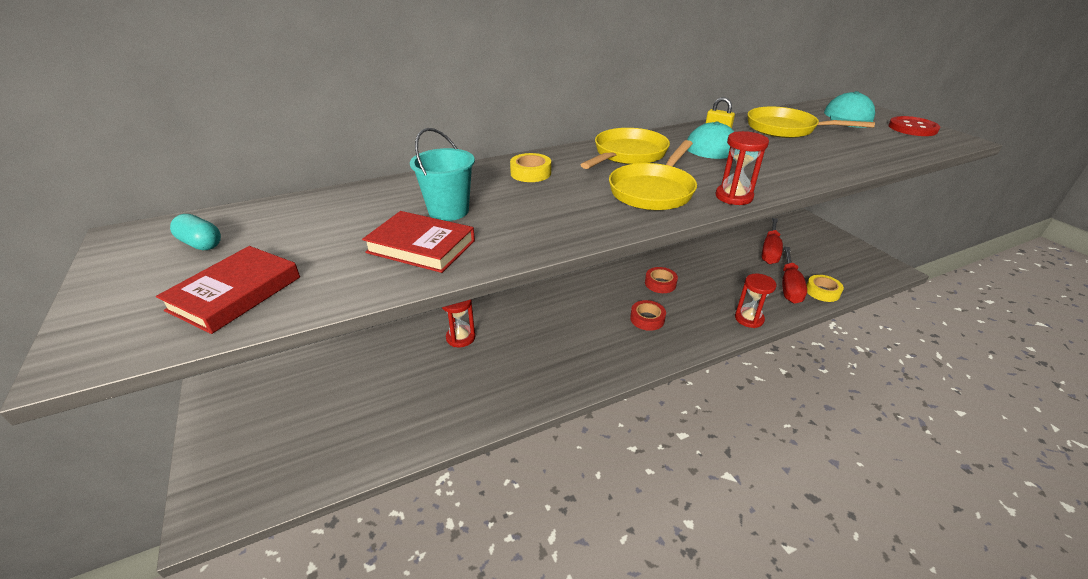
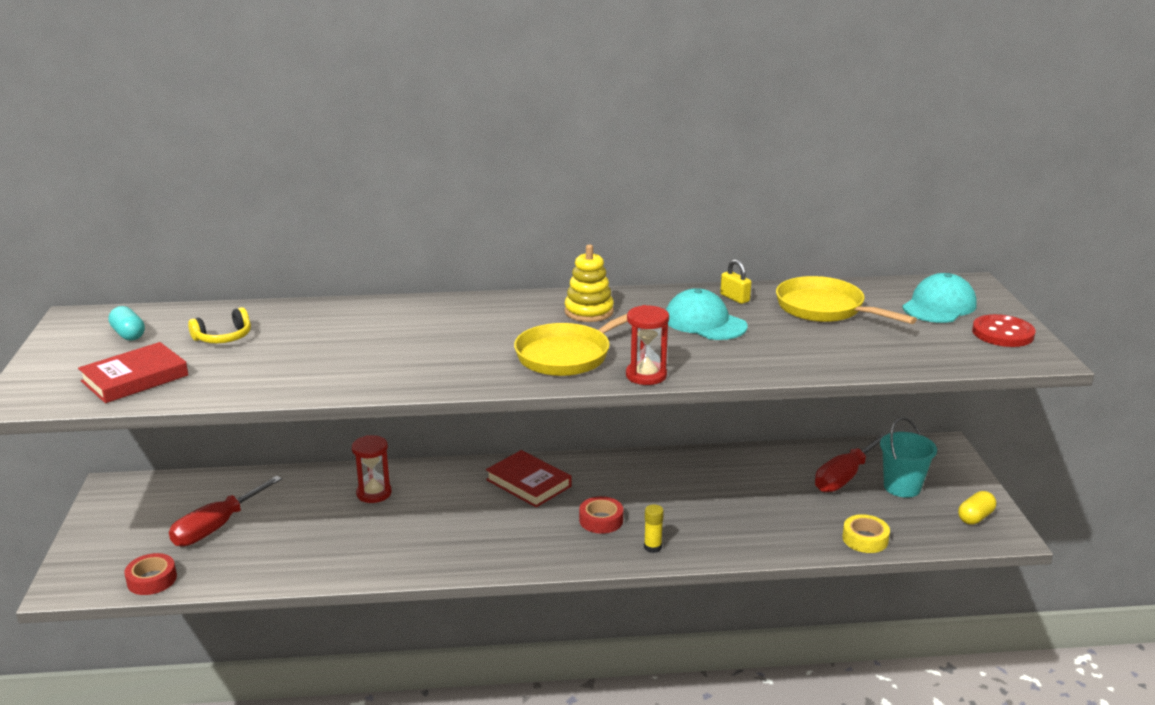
camera: 20 degrees right, 10 degrees down
red book [362,211,475,273] -> red book moved to [486,450,571,507]
turquoise bucket [410,128,475,221] -> turquoise bucket moved to [880,417,937,498]
yellow tape [510,153,551,182] -> none
yellow pan [581,128,670,169] -> yellow stacking toy [565,244,614,322]
red tape [645,267,678,293] -> red tape moved to [124,553,177,595]
red hourglass [735,274,776,328] -> none
red screwdriver [782,247,807,303] -> red screwdriver moved to [169,476,282,546]
none -> yellow headphones [188,307,251,343]
none -> yellow glue stick [644,504,664,553]
none -> yellow capsule [958,491,996,524]

